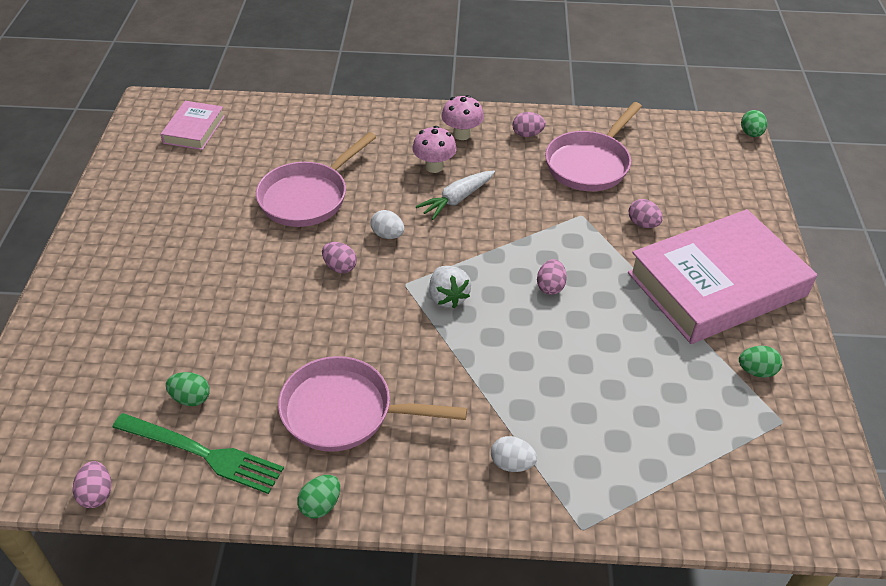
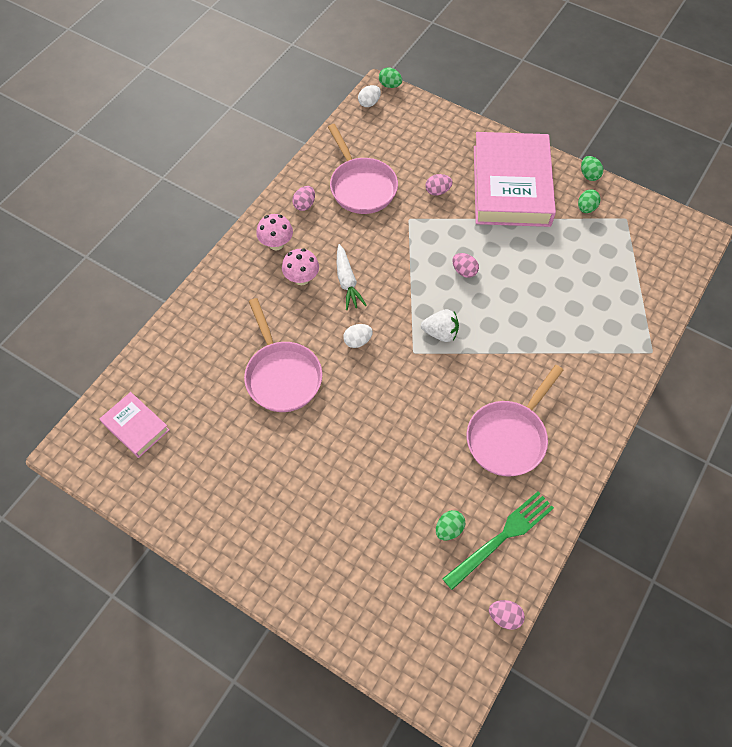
camera: 60 degrees left, 15 degrees up
green egg [297,475,340,518] -> green egg moved to [581,156,603,181]
pink egg [322,242,357,273] -> none
white egg [491,436,537,472] -> white egg moved to [358,85,381,107]

